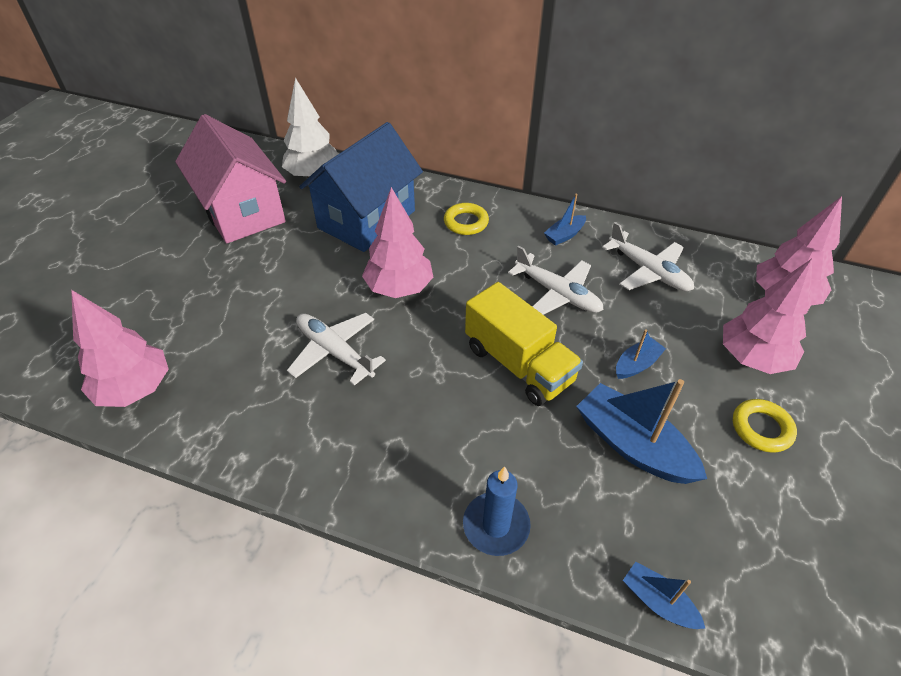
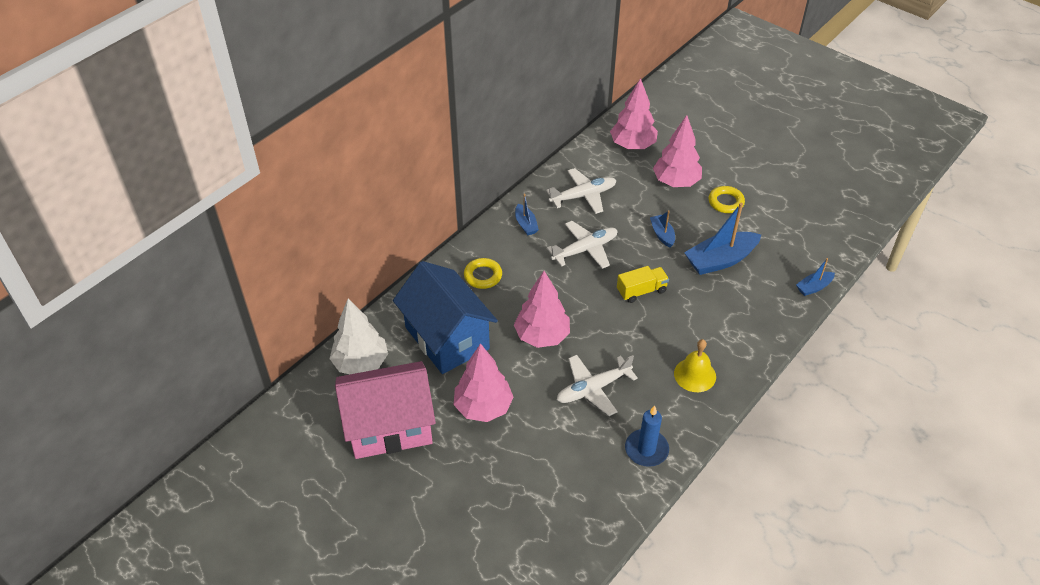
camera: 70 degrees left, 0 degrees up
pink tree [71,290,169,407] -> pink tree moved to [454,343,514,422]
blue candle [463,466,531,556] -> blue candle moved to [625,405,669,467]
yellow truck [465,282,583,406] -> yellow truck [617,266,669,303], size x0.60
none -> yellow bell [674,339,716,392]

